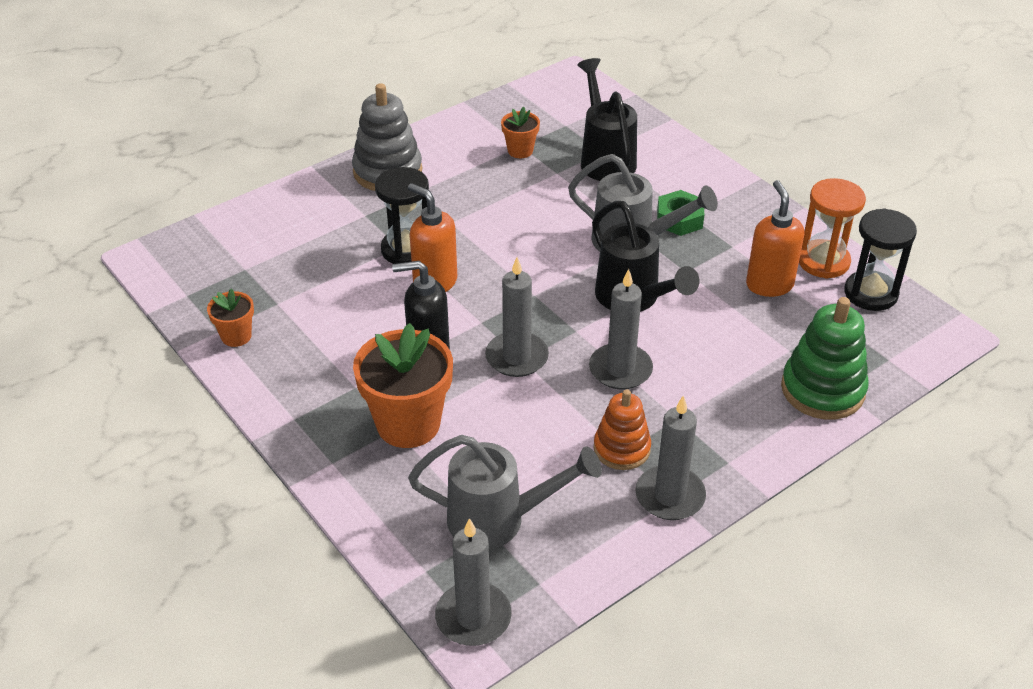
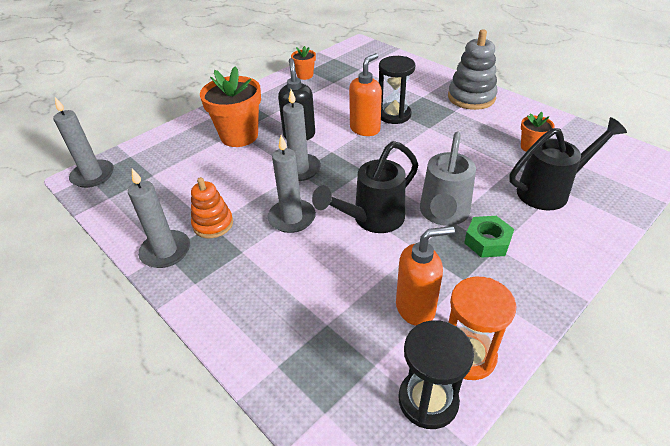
camera: 85 degrees right, 0 degrees up
grey watering can [408,435,602,549] -> none
green stacking toy [781,297,869,420] -> none

